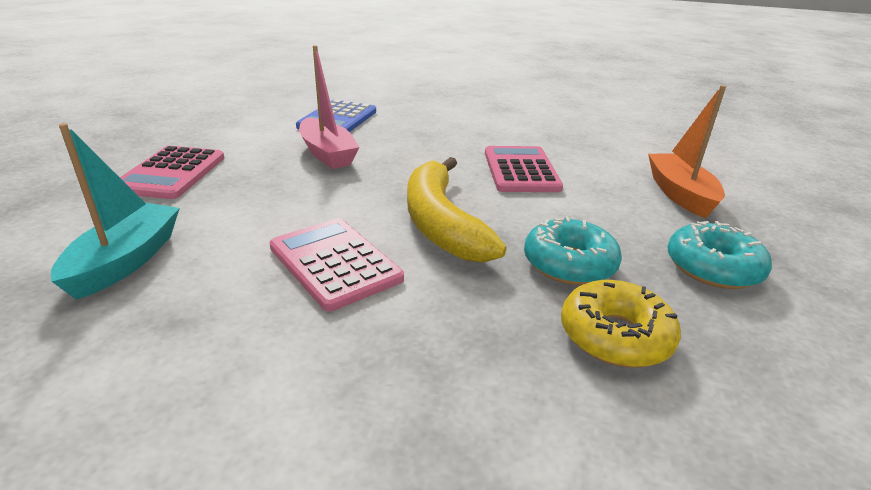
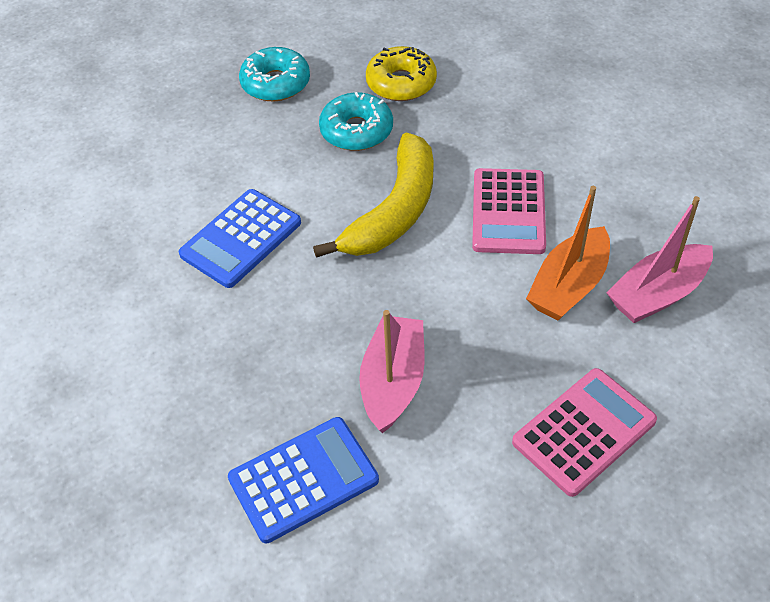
camera: 135 degrees left, 20 degrees up
turquoise boat [51,123,180,300] -> pink boat [606,196,713,323]
pink calculator [485,146,563,192] -> blue calculator [178,189,301,288]
orange boat [648,85,726,218] -> orange boat moved to [526,186,610,321]

